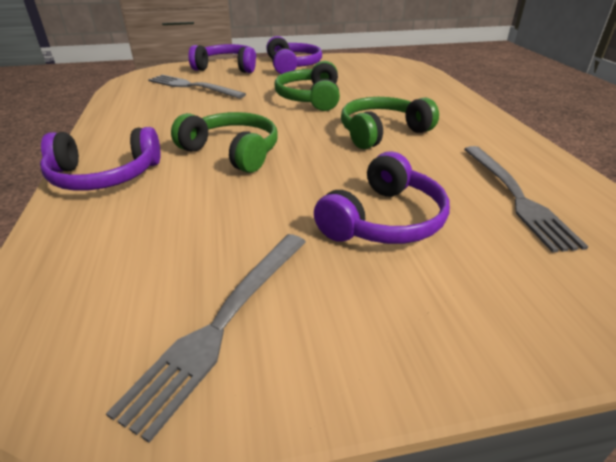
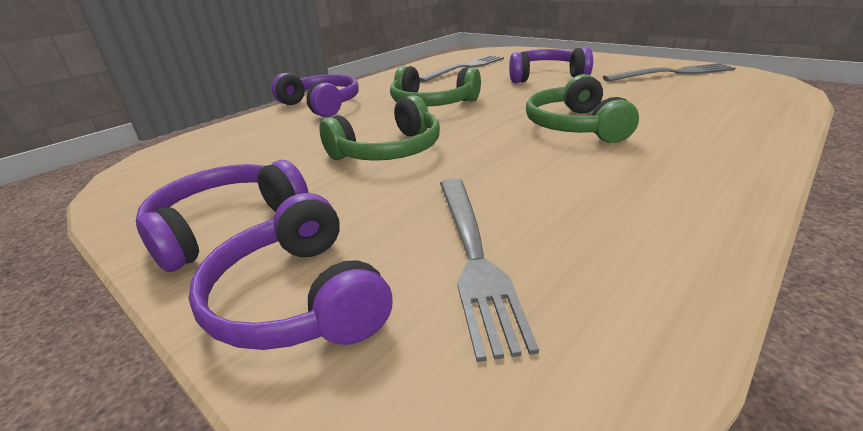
camera: 125 degrees left, 5 degrees down
purple headphones [40,127,161,191] -> purple headphones moved to [272,73,359,117]

